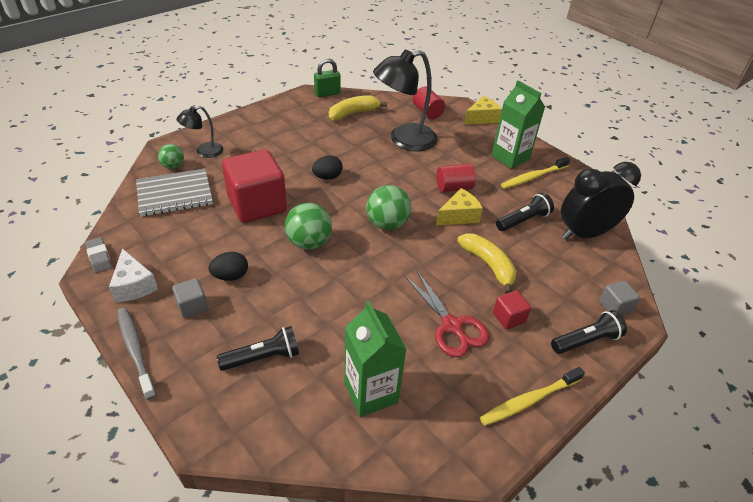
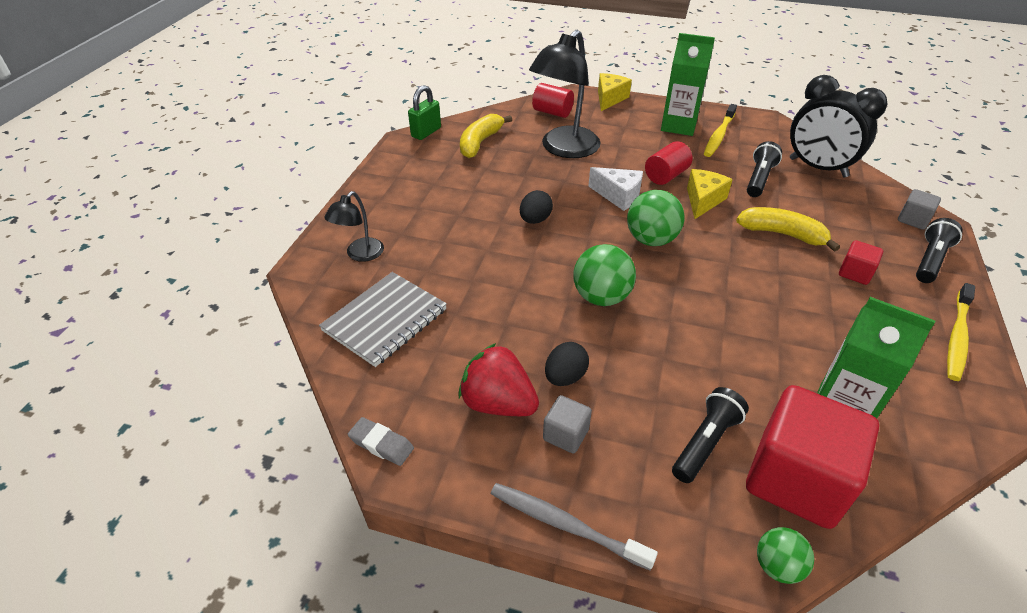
camera: 30 degrees left, 0 degrees up
white cheese [109,248,158,302] -> white cheese moved to [588,167,643,211]
green ball [158,144,184,169] -> green ball moved to [757,527,814,584]
red cube [222,149,287,223] -> red cube moved to [746,385,879,529]
red scissors [405,271,490,357] -> none
black clock [561,162,641,240] -> black clock turned 90 degrees counterclockwise [790,75,887,177]
none -> red strawberry [458,343,539,416]

